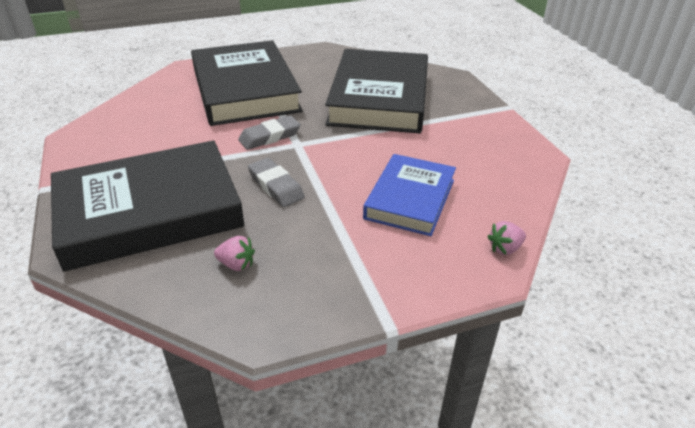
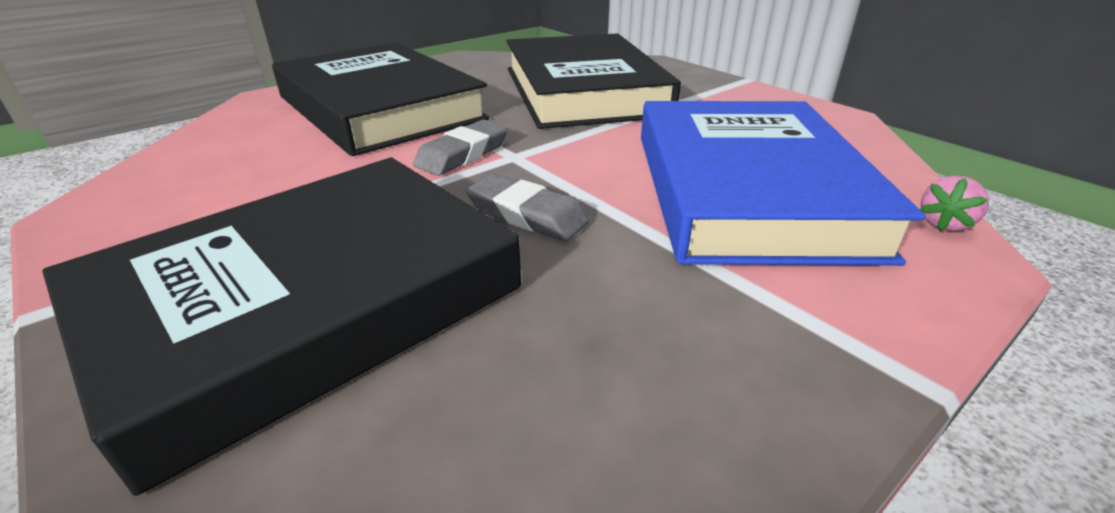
camera: 20 degrees left, 5 degrees down
pink strawberry [214,236,255,271] -> none
blue book [363,154,456,236] -> blue book [641,101,926,266], size x1.69

